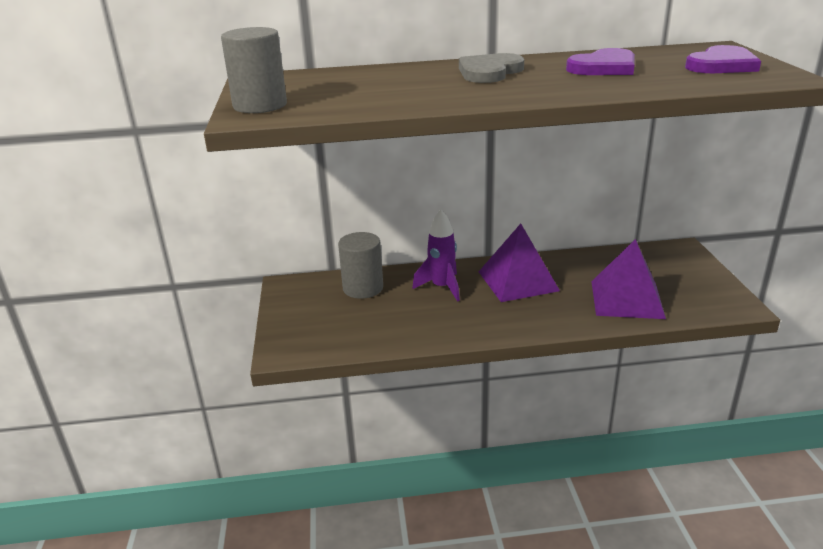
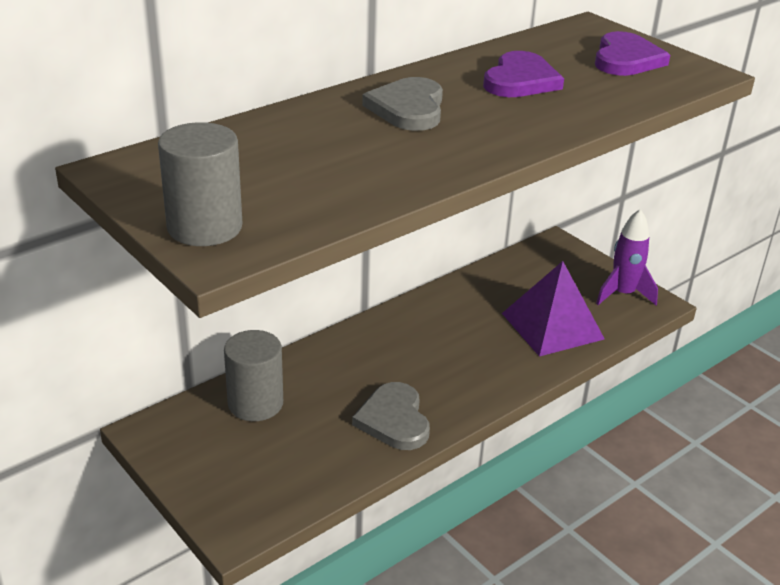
camera: 35 degrees left, 5 degrees up
purple rocket [412,209,460,302] -> purple rocket moved to [596,209,658,305]
purple pyramid [479,224,560,302] -> none
none -> grey heart [352,382,430,450]

